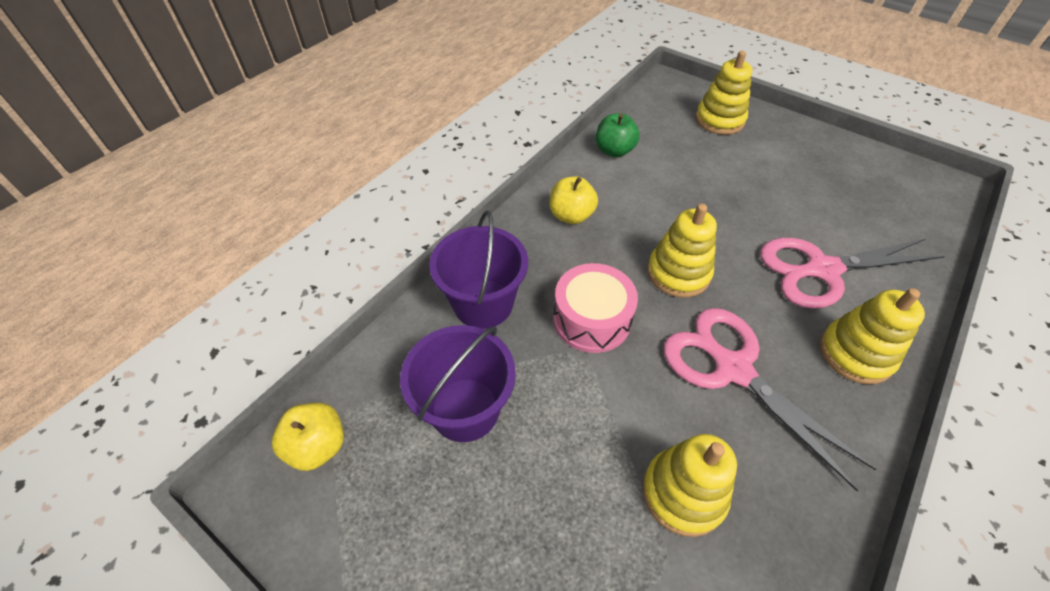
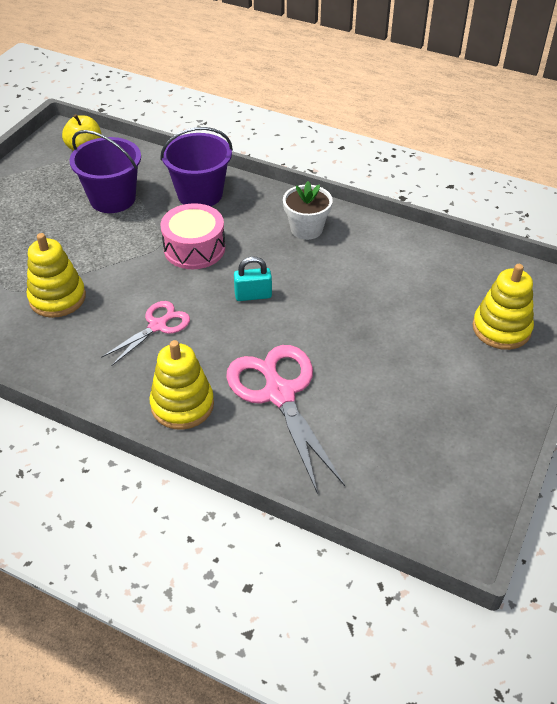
camera: 80 degrees right, 5 degrees down
yellow apple [550,176,598,224] -> white flower pot [283,181,333,240]
green apple [596,113,640,157] -> none
yellow stacking toy [647,204,717,298] -> turquoise padlock [234,257,272,301]
pink scissors [663,308,876,491] -> pink scissors [101,301,190,366], size x0.57

